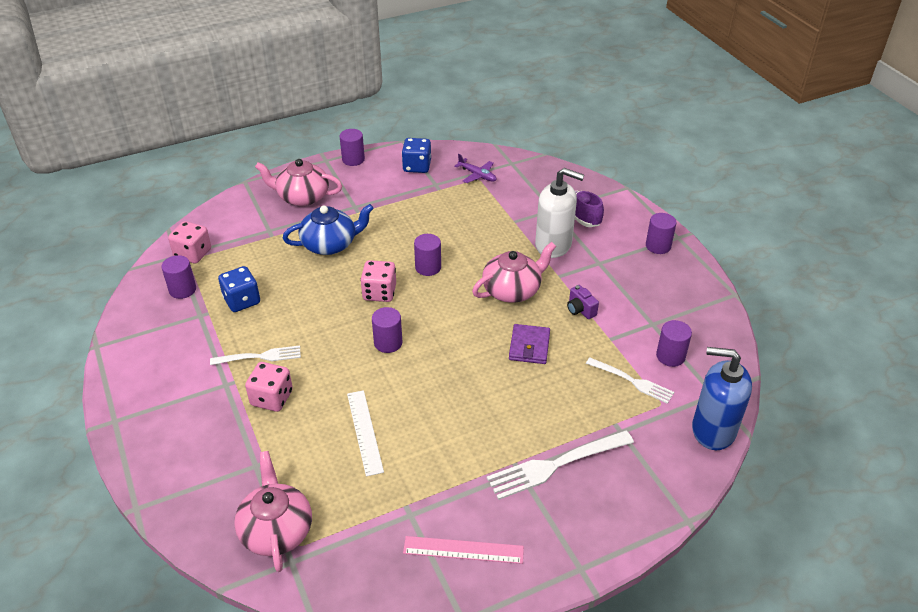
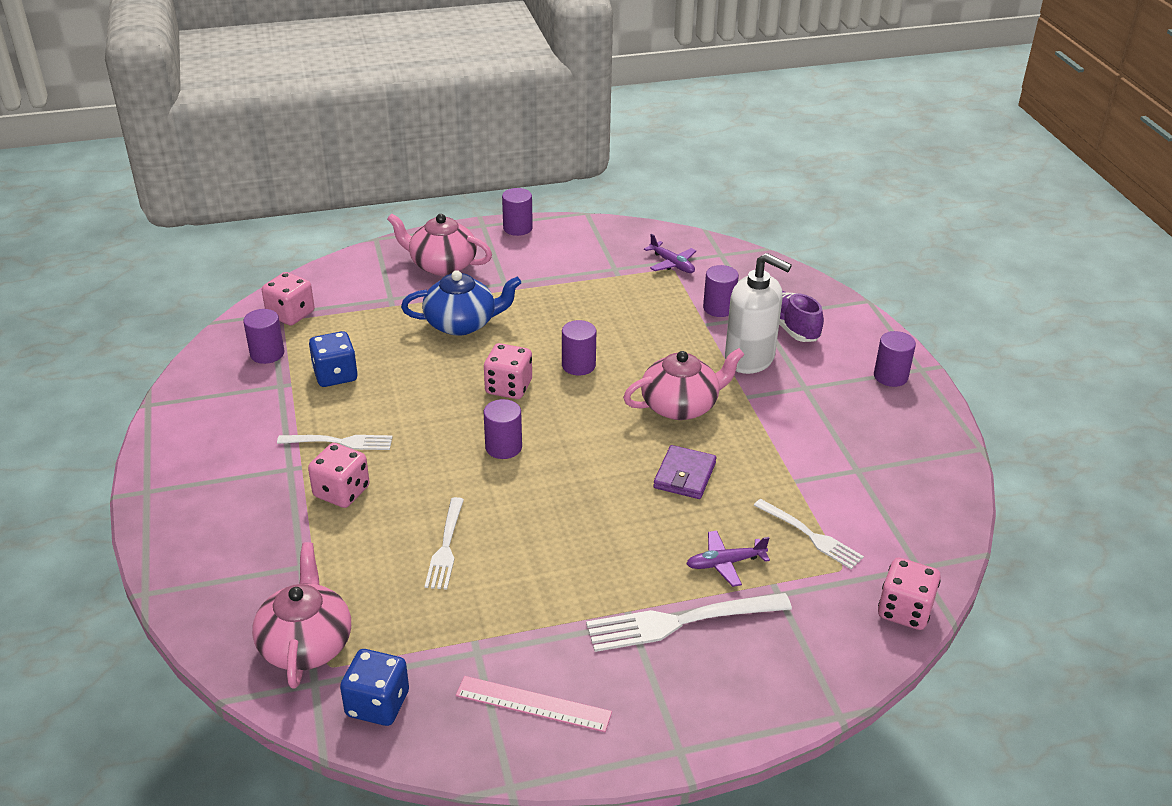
camera: 10 degrees right, 5 degrees down
white ruler [347,390,384,477] -> white fork [425,497,464,590]
blue dice [402,138,431,173] -> blue dice moved to [340,649,409,726]
purple camera [567,285,599,319] -> none
purple cylinder [656,320,692,367] -> purple cylinder moved to [703,265,739,317]
blue soap dispenser [692,347,752,450] -> pink dice [878,558,941,630]
none -> purple plane [686,531,770,587]

